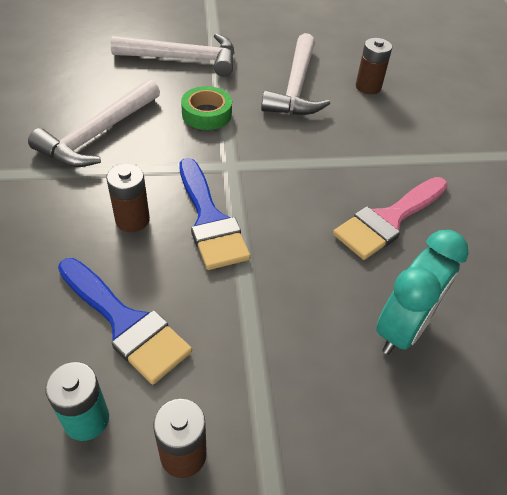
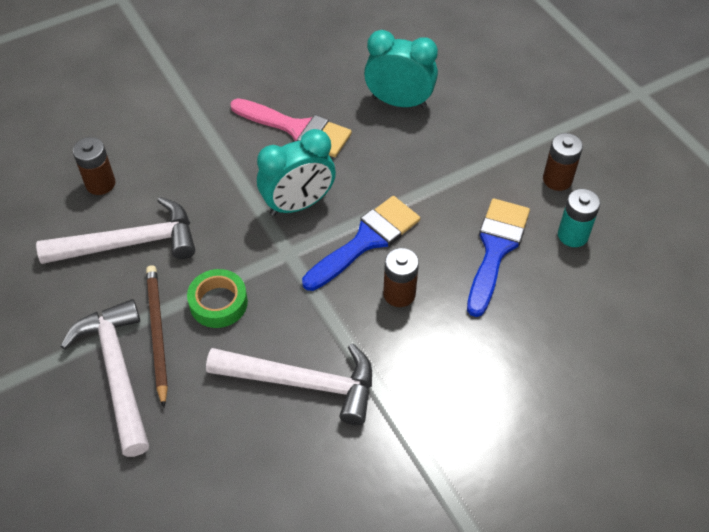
camera: 110 degrees left, 5 degrees up
none -> brown pencil [146,265,168,408]
none -> turquoise clock [257,129,336,216]

